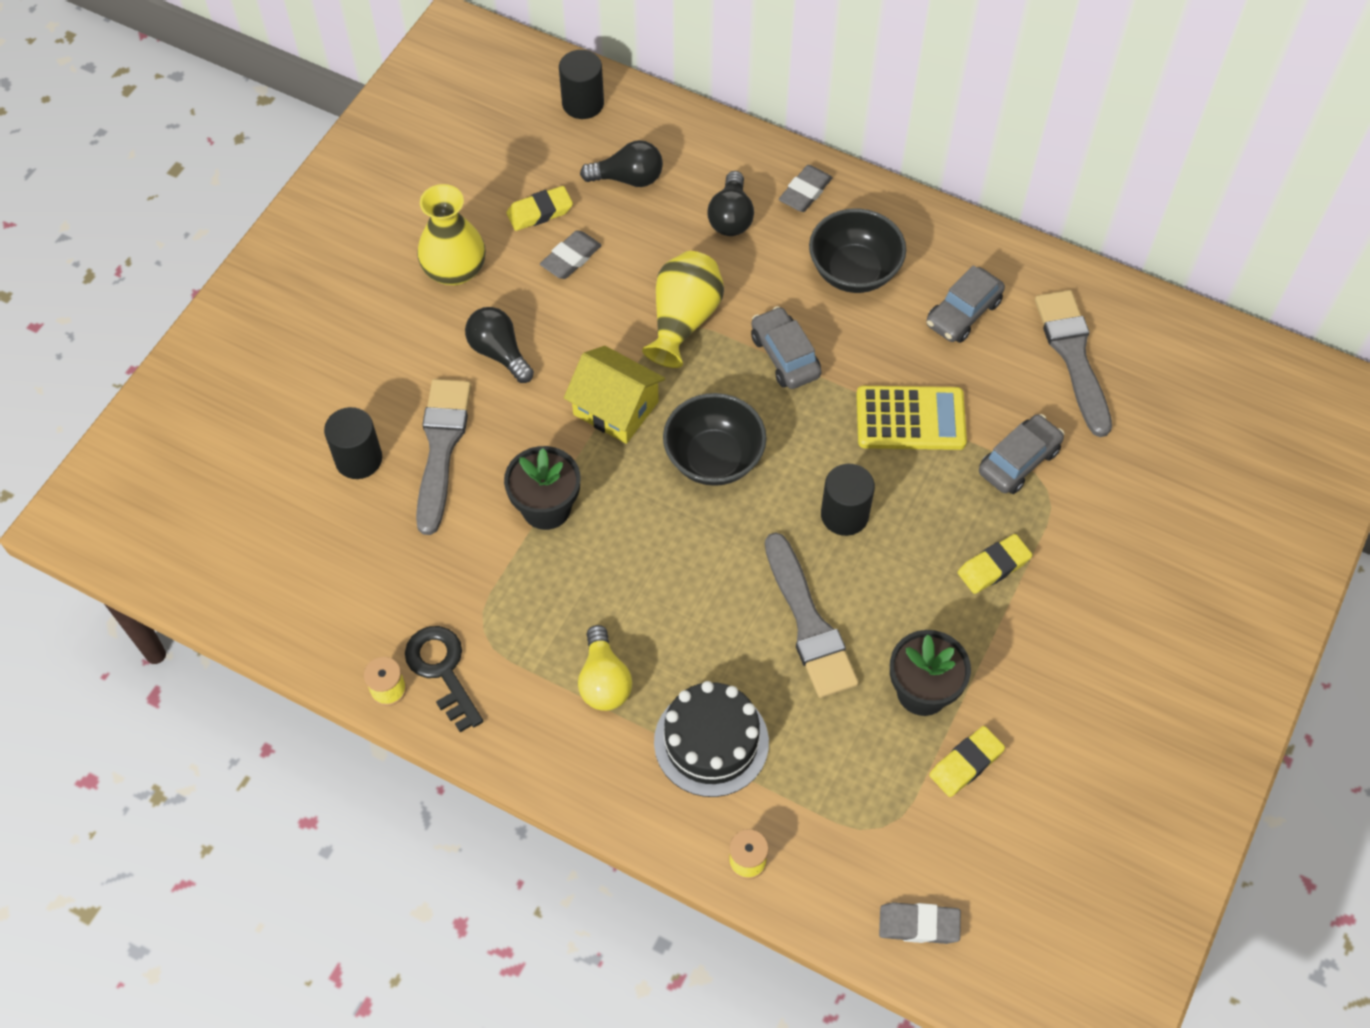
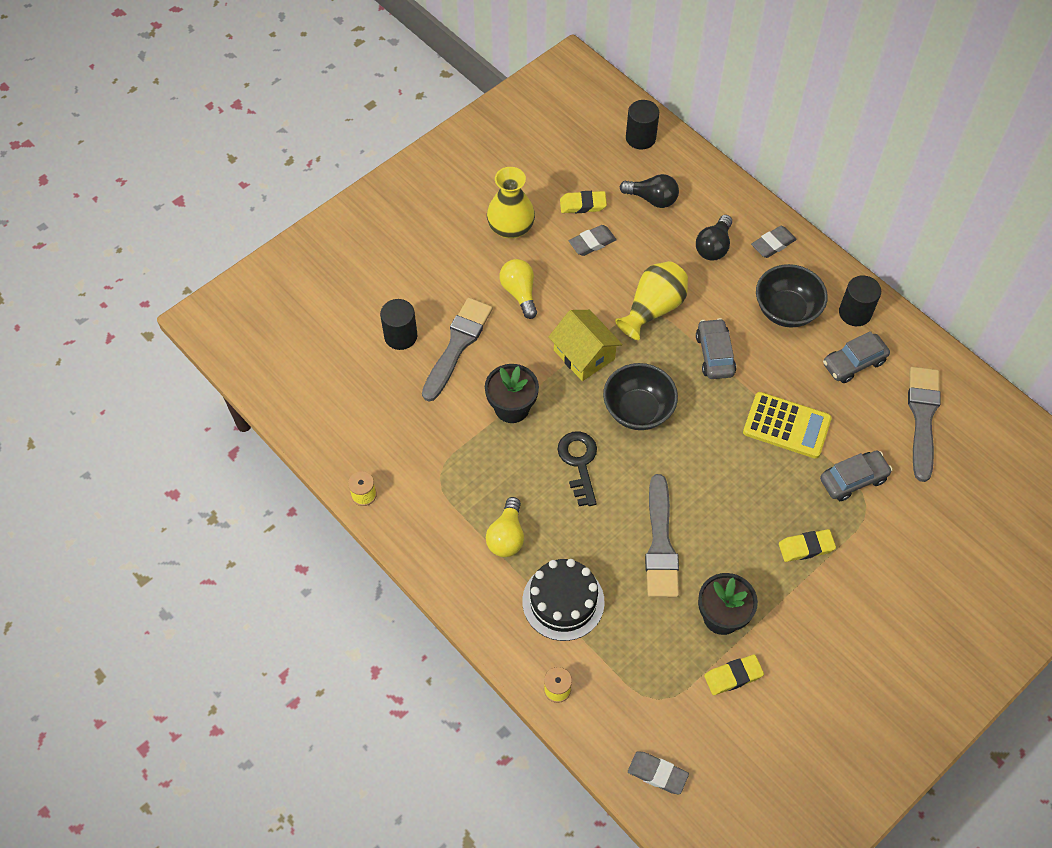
camera: 20 degrees right, 0 degrees up
black key [405,626,483,732] -> black key moved to [558,431,597,506]
black light bulb [465,307,534,383] -> yellow light bulb [500,259,537,319]
black cylinder [821,464,875,536] -> black cylinder moved to [839,275,881,326]

